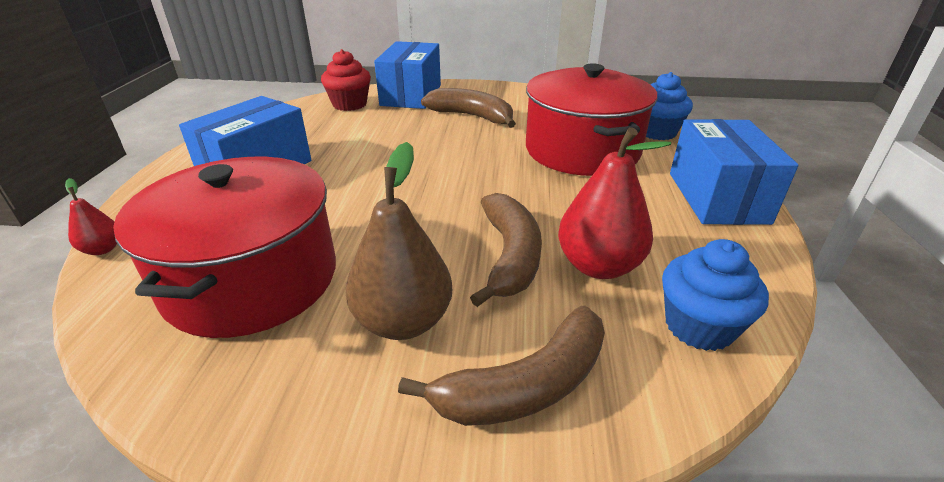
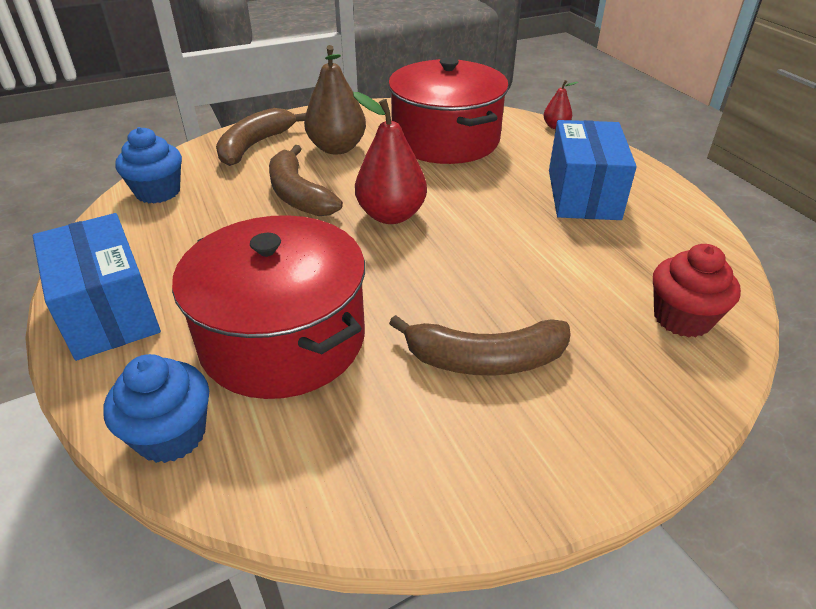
camera: 150 degrees right, 5 degrees up
blue box [374,41,441,109] -> none
red pear [558,127,671,279] -> red pear moved to [353,92,427,224]

